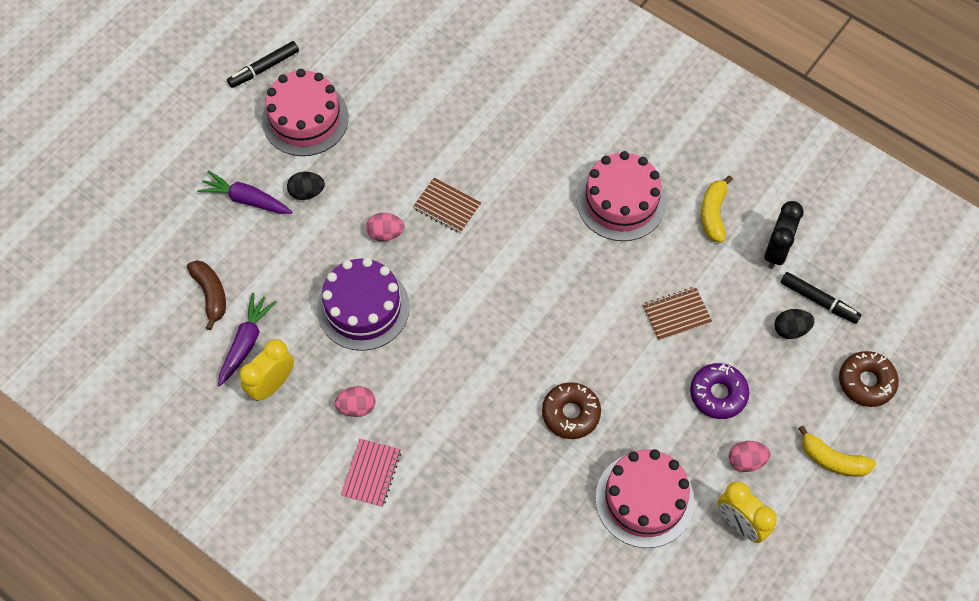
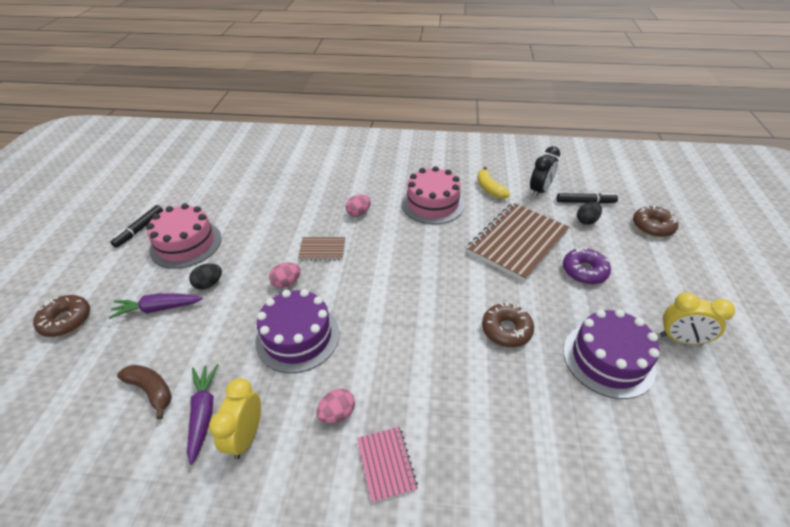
camera: 30 degrees left, 20 degrees down
pink cake [595,449,695,548] -> purple cake [563,309,660,399]
brown notebook [643,287,712,341] -> brown notebook [467,203,569,282], size x2.11
pink egg [729,441,771,472] -> pink egg moved to [346,194,371,217]
black clock [764,201,804,269] -> black clock turned 45 degrees clockwise [530,146,560,198]
yellow banana [798,426,876,477] -> none
none -> brown donut [33,295,90,337]

